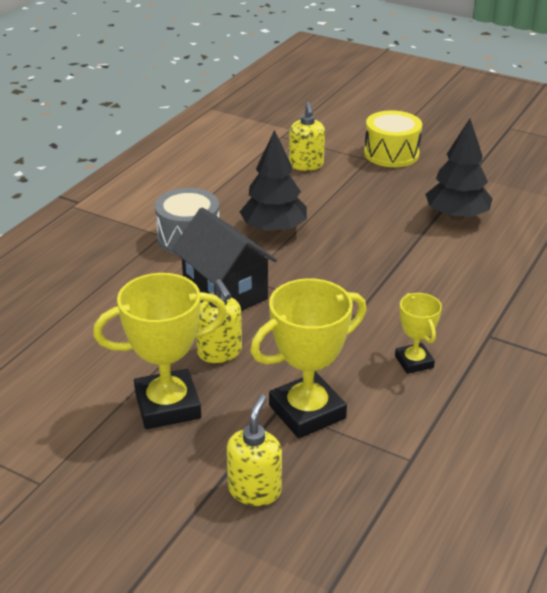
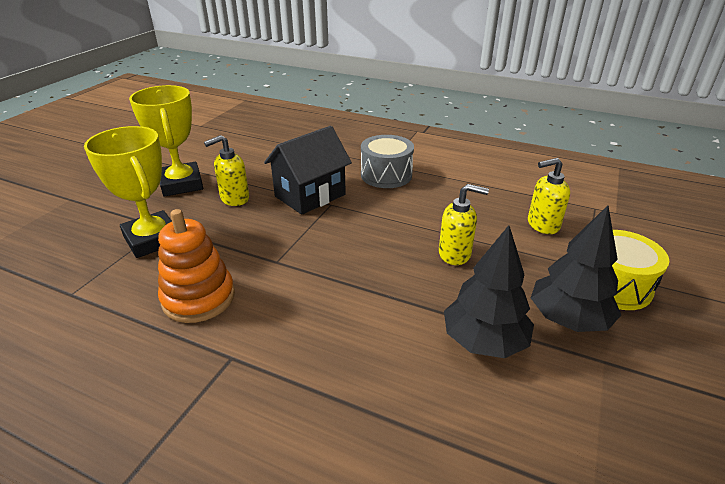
camera: 85 degrees right, 0 degrees up
yellow soap dispenser [226,394,282,506] -> yellow soap dispenser moved to [439,184,489,265]
black tree [240,130,307,234] -> black tree moved to [531,206,621,332]
yellow trophy [395,293,442,374] -> orange stacking toy [158,209,235,323]

